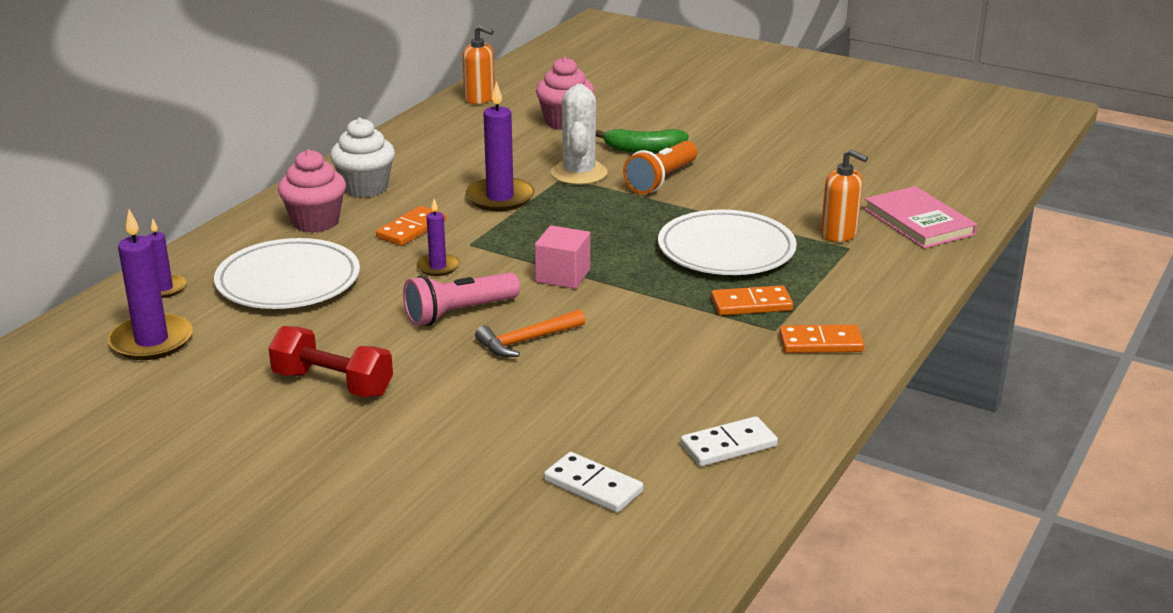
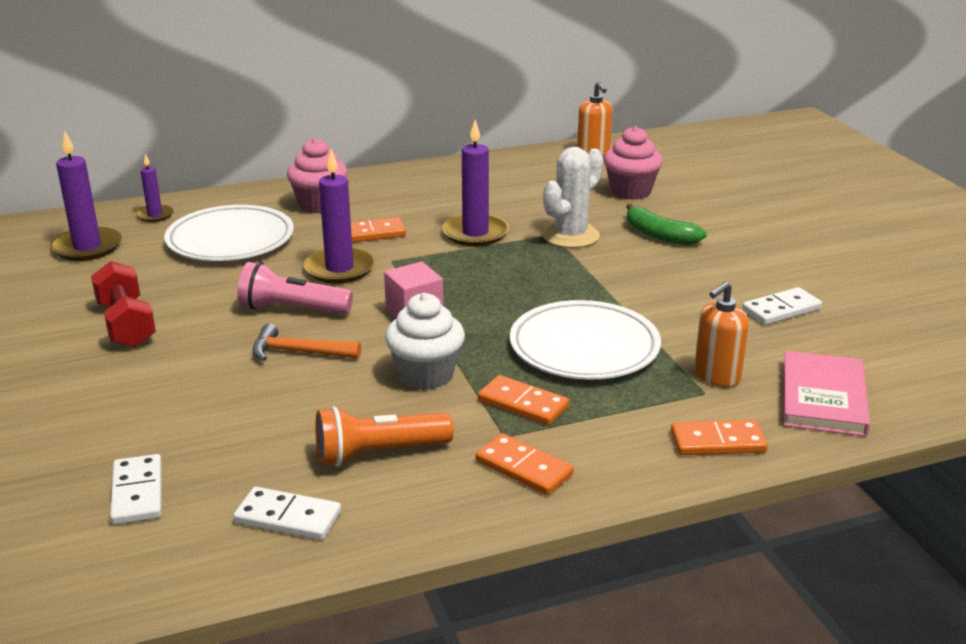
camera: 40 degrees right, 0 degrees up
white cupcake [330,118,395,198] -> white cupcake moved to [385,293,465,390]
purple candle [416,199,459,276] -> purple candle [303,149,375,283], size x1.76
orange flashlight [623,141,697,194] -> orange flashlight moved to [316,407,454,467]
orange soap dispenser [821,149,868,242] -> orange soap dispenser turned 60 degrees clockwise [694,282,749,387]
none -> orange domino [671,420,768,455]
none -> white domino [742,287,822,325]

